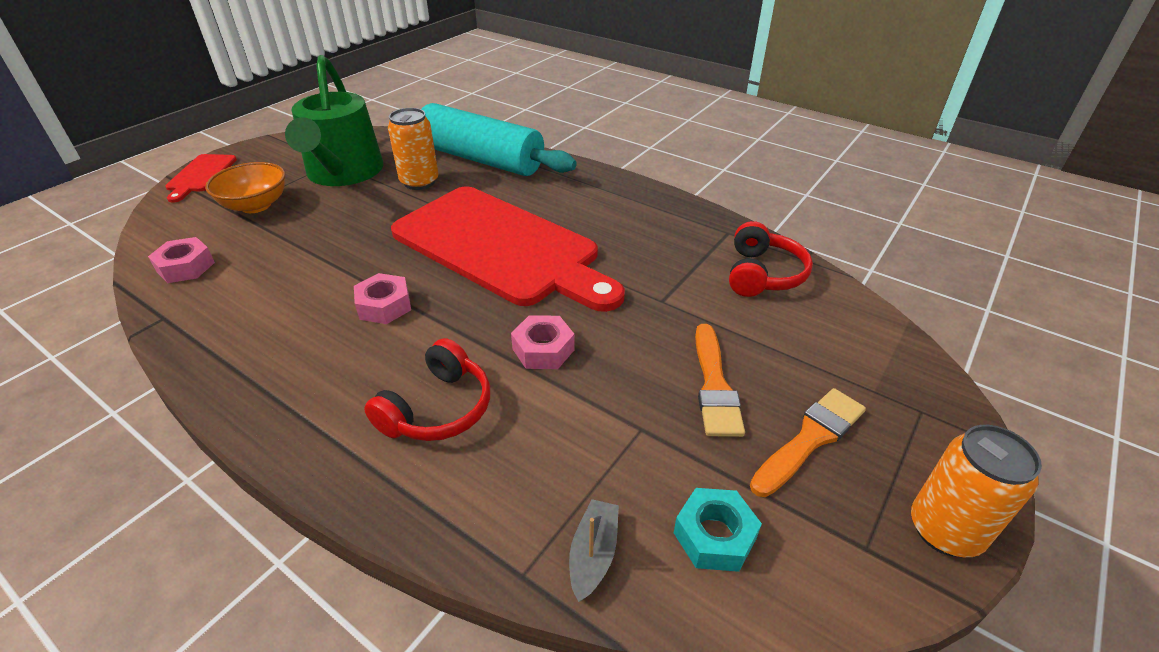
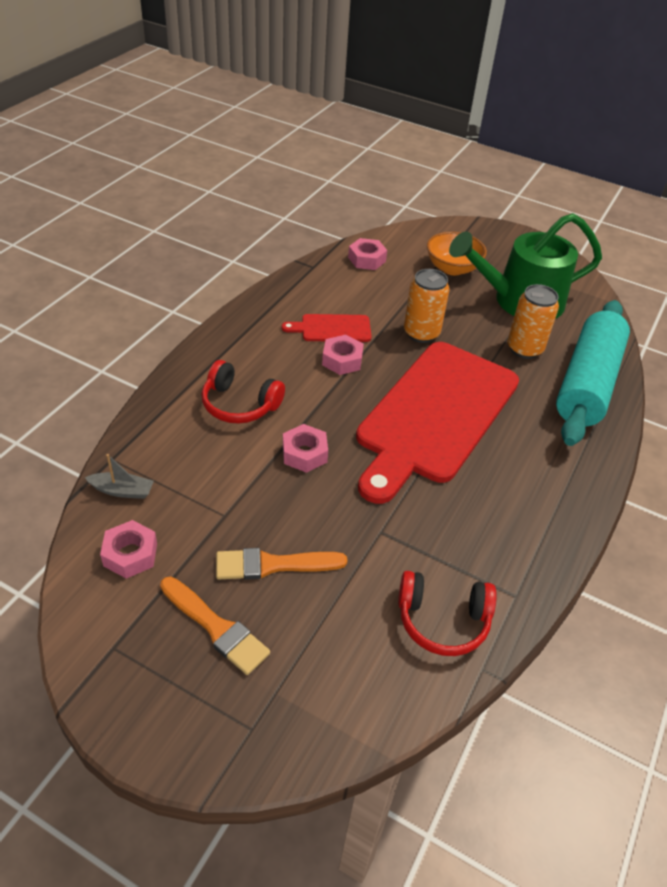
camera: 80 degrees right, 5 degrees up
red cutting board [165,154,237,203] -> red cutting board moved to [282,314,371,342]
turquoise nut [674,488,762,572] -> pink nut [100,520,157,579]
orange can [911,425,1042,557] -> orange can moved to [404,269,449,343]

